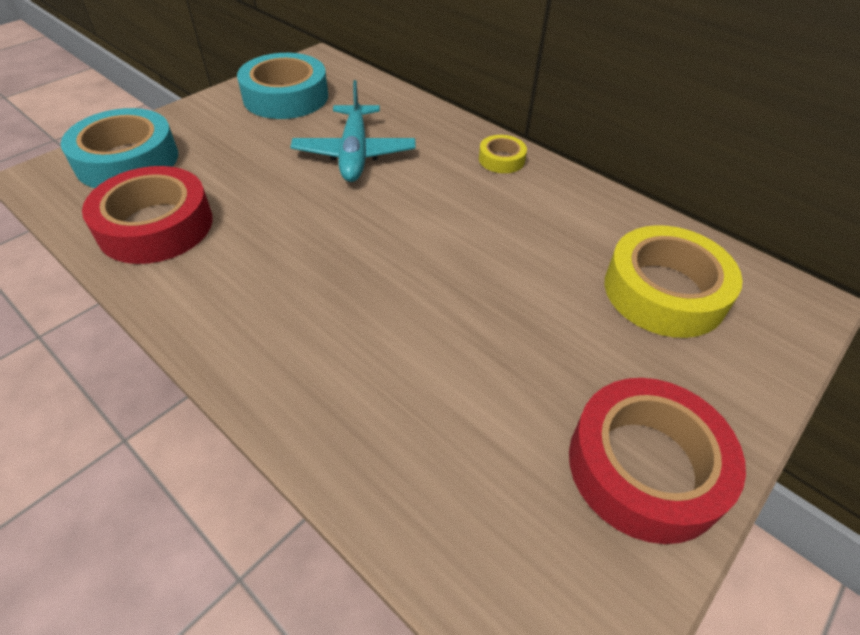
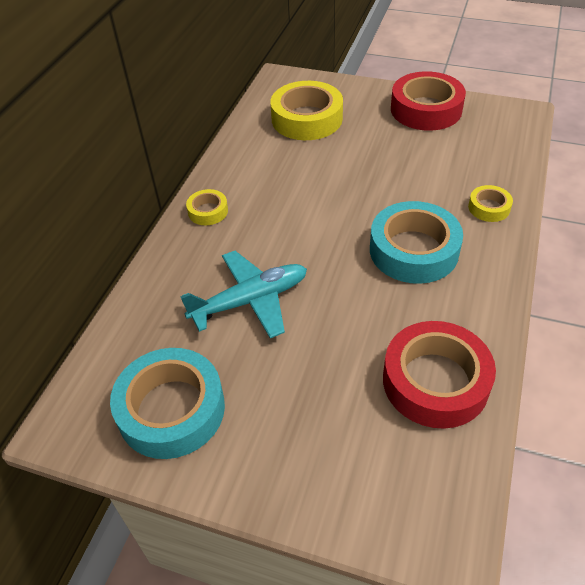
camera: 110 degrees left, 0 degrees up
turquoise tape [61,108,178,188] -> turquoise tape moved to [370,201,463,284]
none -> yellow tape [468,185,513,222]

